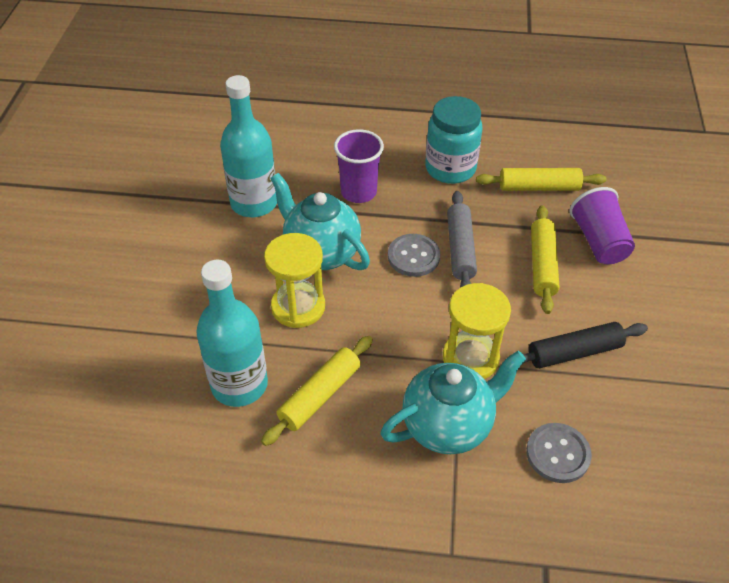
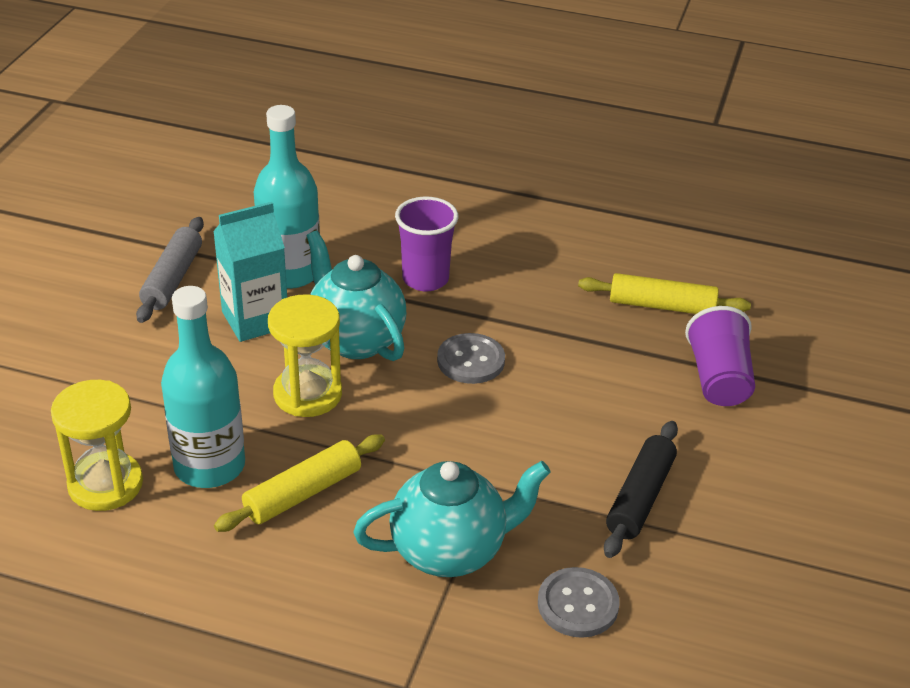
camera: 10 degrees right, 10 degrees down
turquoise jar [425,96,482,184] -> none
yellow hourglass [443,283,511,379] -> yellow hourglass moved to [51,380,143,511]
grey rolling pin [447,191,477,287] -> grey rolling pin moved to [136,217,204,323]
black rolling pin [504,322,648,368] -> black rolling pin turned 60 degrees counterclockwise [604,421,678,558]
yellow rolling pin [531,205,559,314] -> none
none -> turquoise carton [213,202,287,342]

